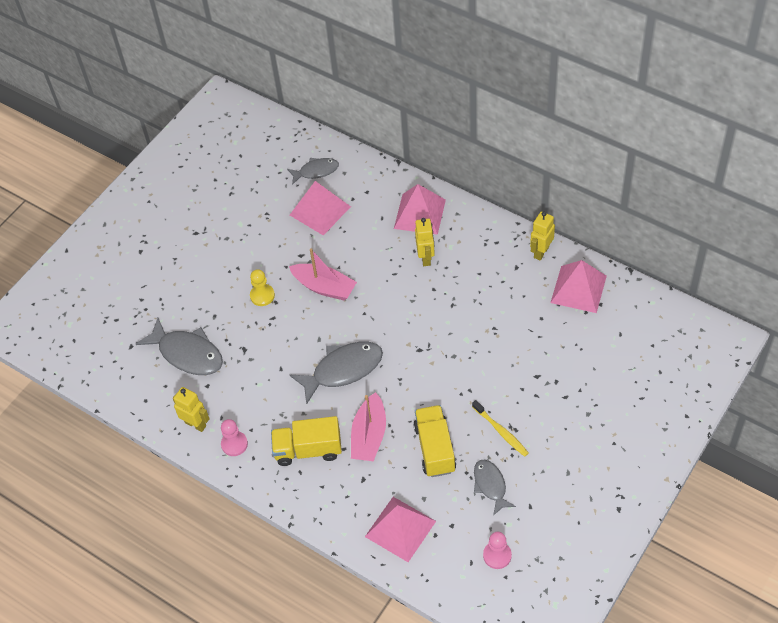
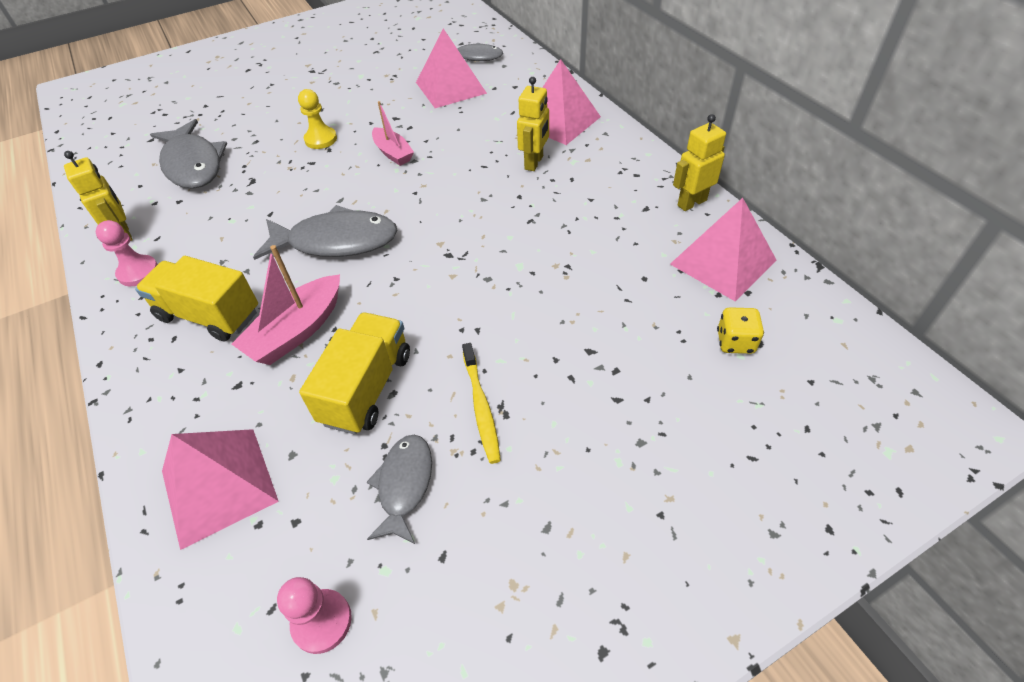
camera: 25 degrees right, 5 degrees down
pink boat [289,248,357,300] -> pink boat [372,101,414,166], size x0.66
none -> yellow dice [717,307,764,354]

